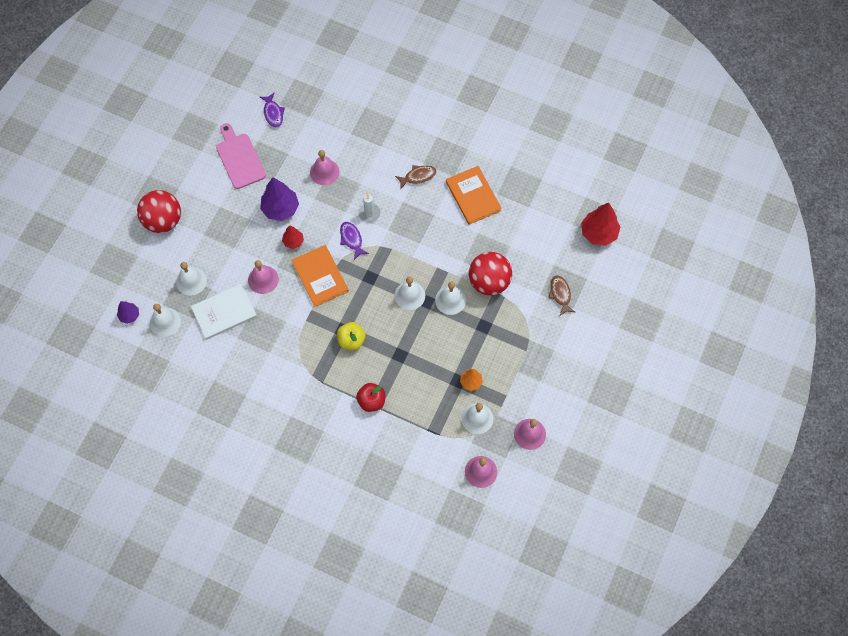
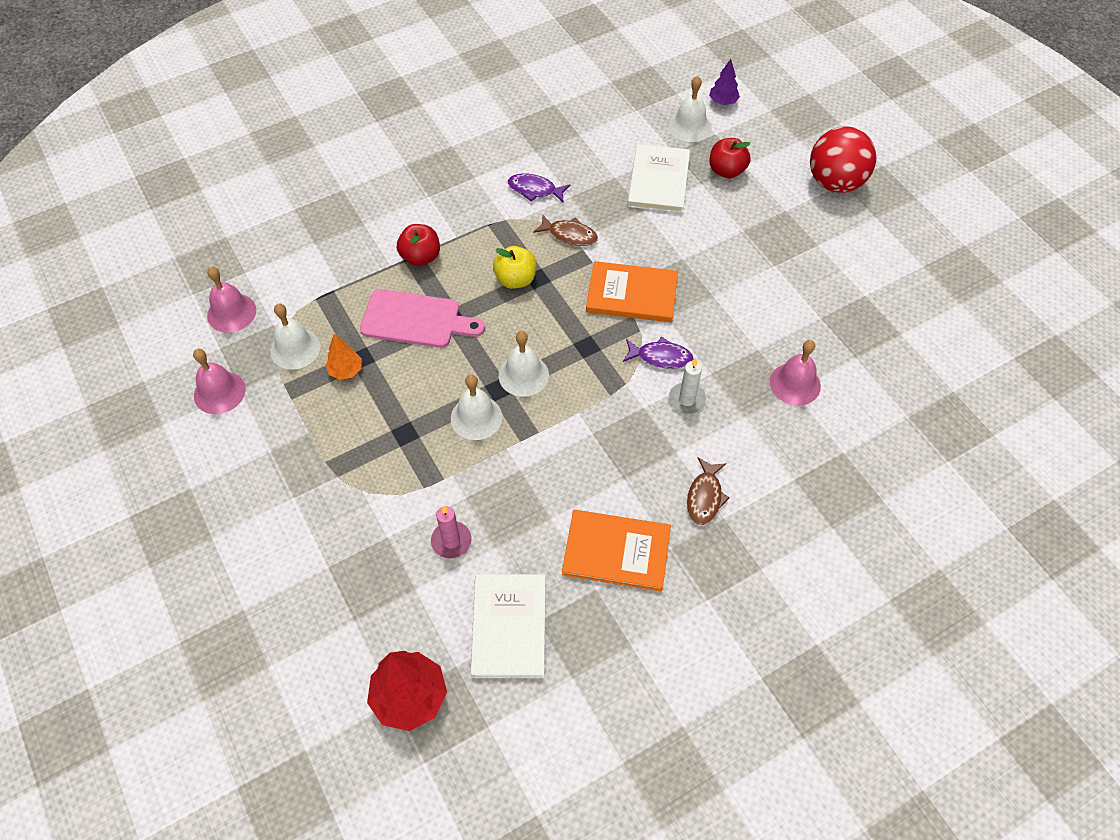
camera: 125 degrees right, 10 degrees down
white bell [176,262,207,296] -> red apple [710,138,751,178]
pink cutting board [216,123,266,189] -> pink cutting board moved to [360,289,485,348]
pink bell [248,260,279,294] -> none
purple fish [260,92,285,128] -> purple fish moved to [508,174,570,203]
purple tree [260,177,299,221] -> none
red tree [282,225,304,249] -> none
red ball [469,252,512,295] -> none
brown fish [549,275,575,316] -> brown fish moved to [533,214,598,246]
none -> pink candle [431,506,472,559]
none -> white book [470,574,546,678]

